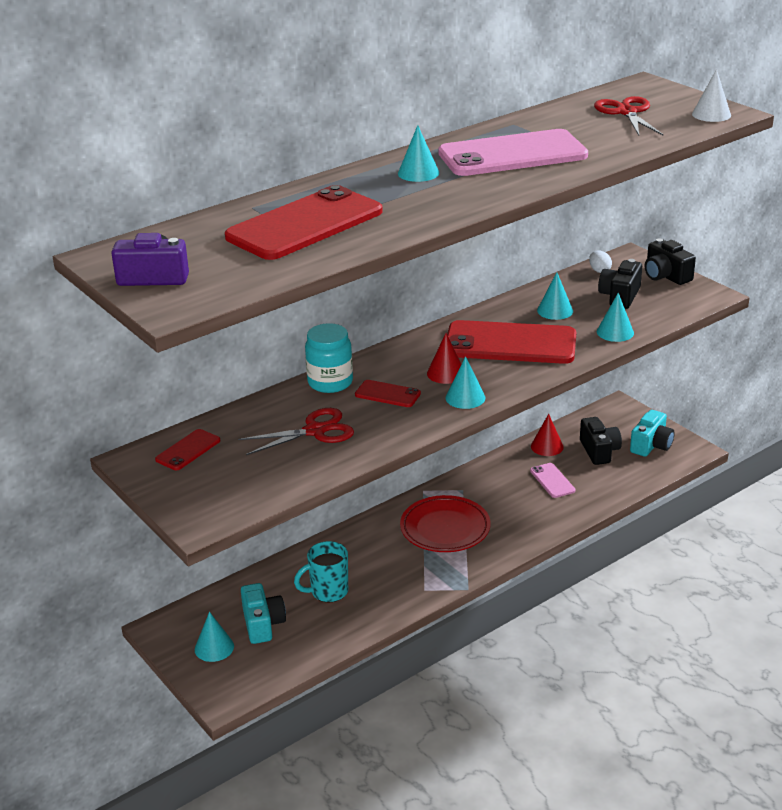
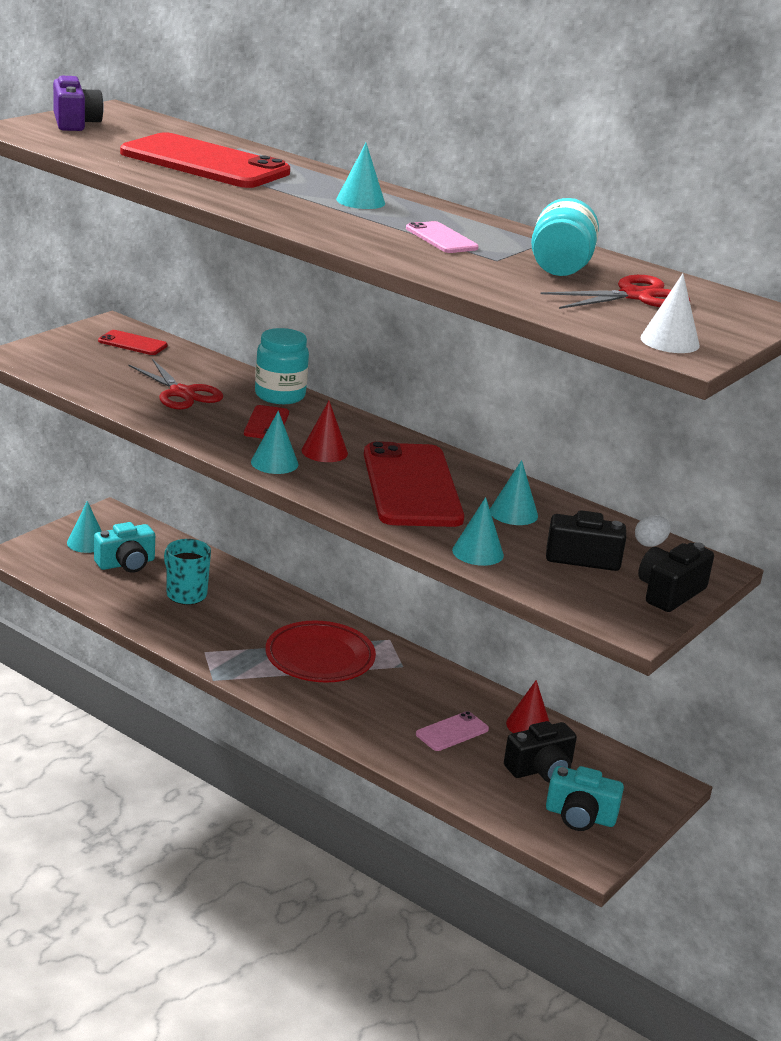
camera: 70 degrees right, 5 degrees down
pink phone [438,129,588,176] -> pink phone [406,221,479,253], size x0.45
none -> turquoise jar [531,198,599,276]

